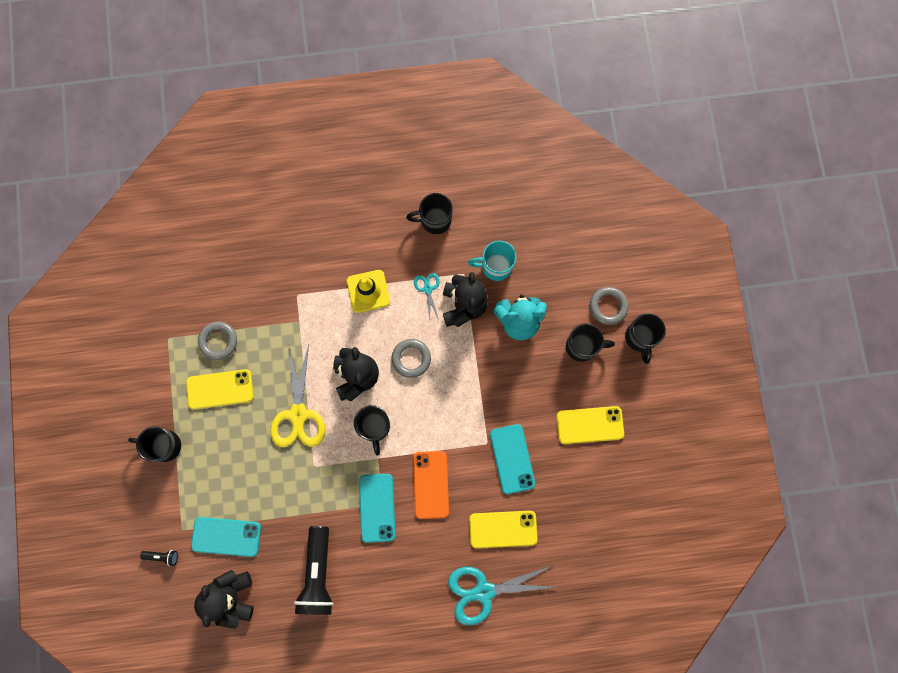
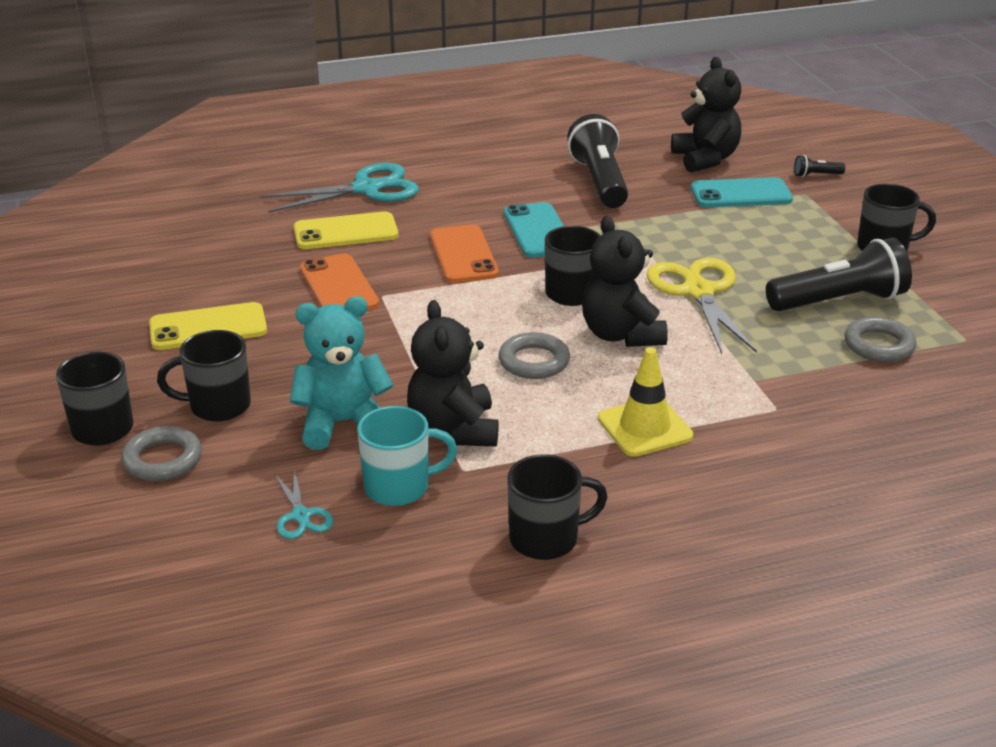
camera: 170 degrees right, 45 degrees down
yellow phone [186,369,254,410] -> black flashlight [766,238,912,311]
turquoise scissors [414,273,440,320] -> turquoise scissors moved to [274,469,333,539]
turquoise phone [490,424,535,494] -> orange phone [300,254,379,310]

